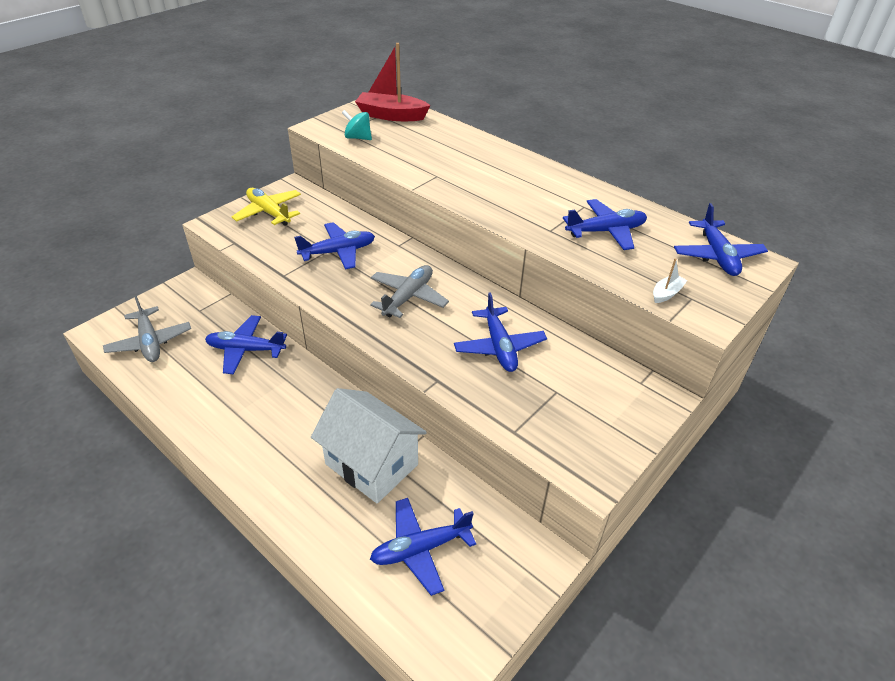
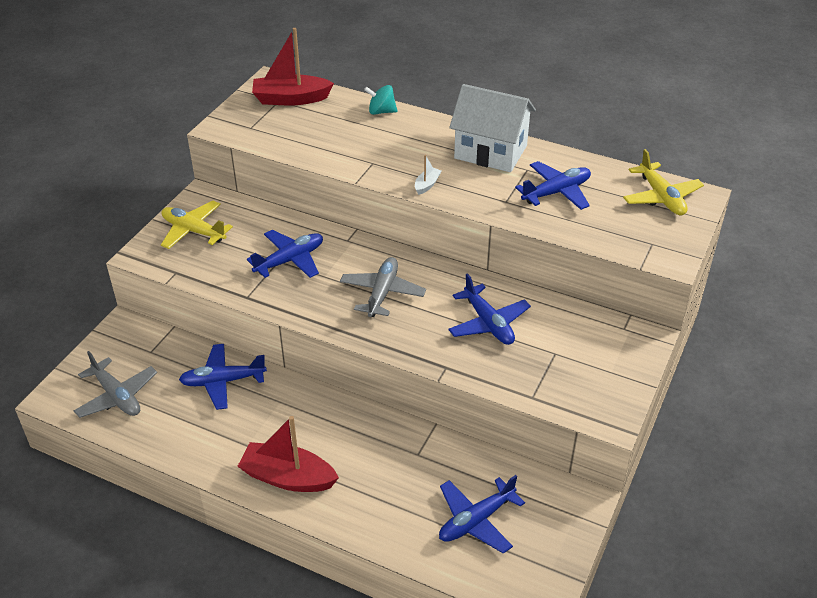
camera: 15 degrees left, 0 degrees up
white house [311,388,427,503] -> white house moved to [449,84,536,172]
turquoise spinning top [342,110,372,140] -> turquoise spinning top moved to [364,85,397,115]
white boat [653,258,687,303] -> white boat moved to [415,155,441,195]
blue plane [674,203,768,276] -> yellow plane [623,149,704,215]
none -> red boat [237,416,339,492]

